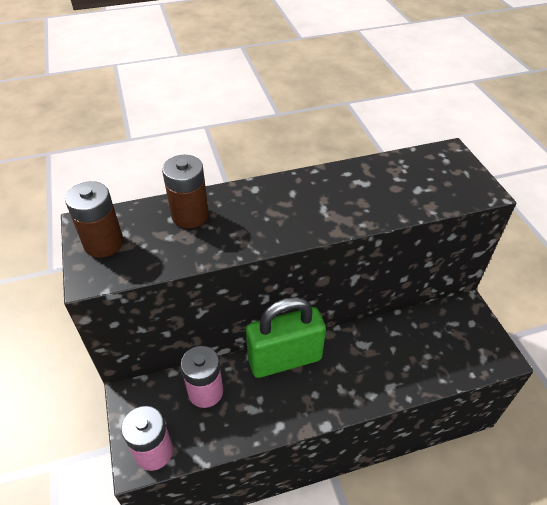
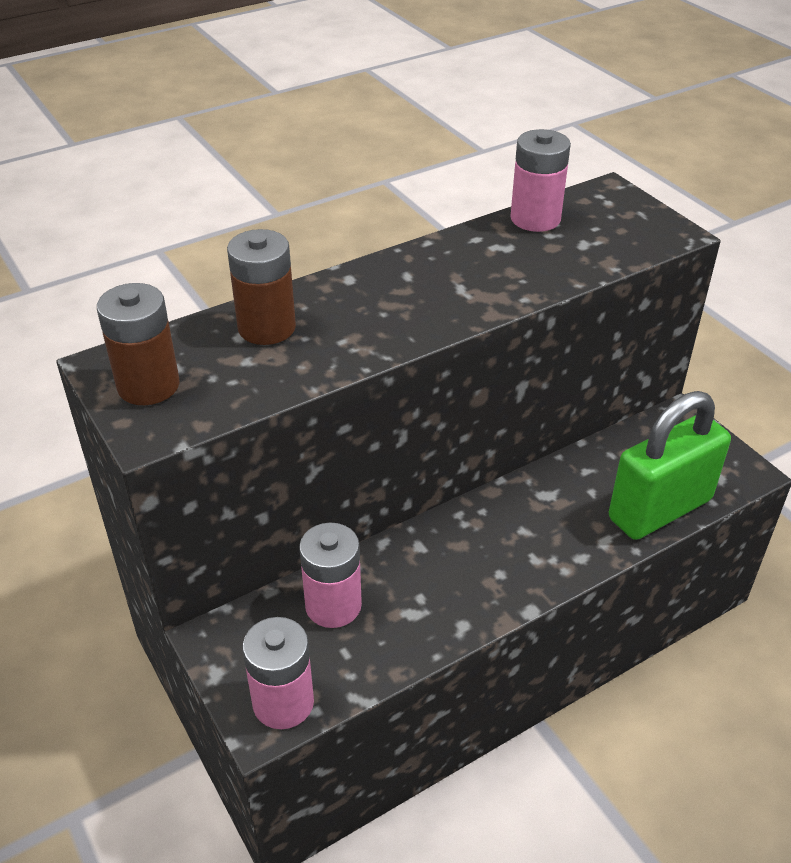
camera: 15 degrees left, 5 degrees down
green padlock [246,297,326,378] -> green padlock moved to [609,391,731,540]
none -> pink battery [510,129,571,232]

